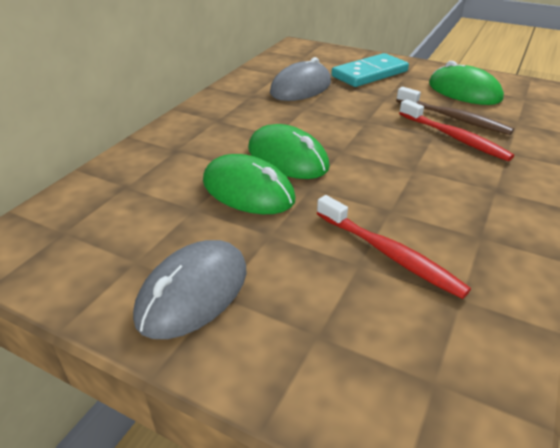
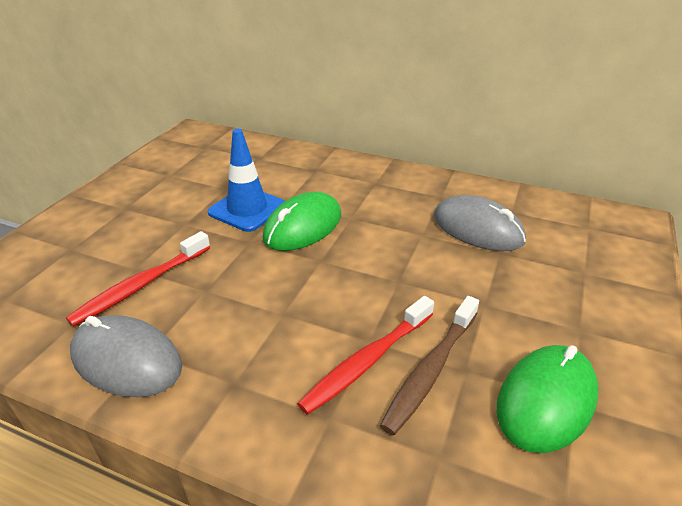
camera: 85 degrees right, 0 degrees up
grey mouse [133,240,246,339] -> grey mouse moved to [70,315,182,397]
green mouse [203,154,295,214] -> blue traffic cone [208,129,285,232]
turquoise domino [331,53,409,87] -> none

